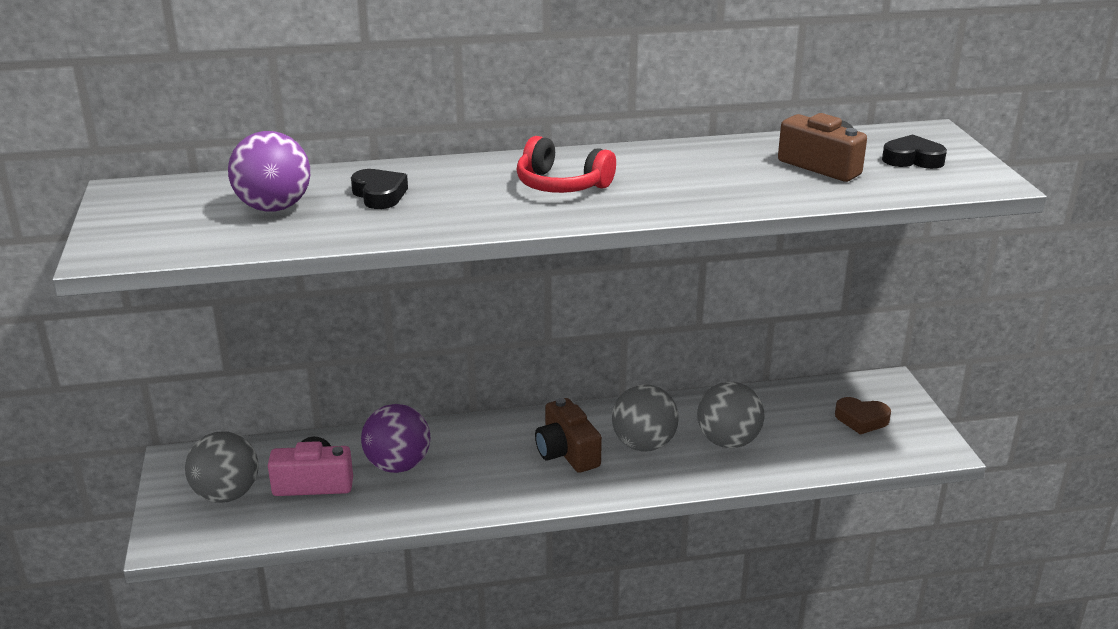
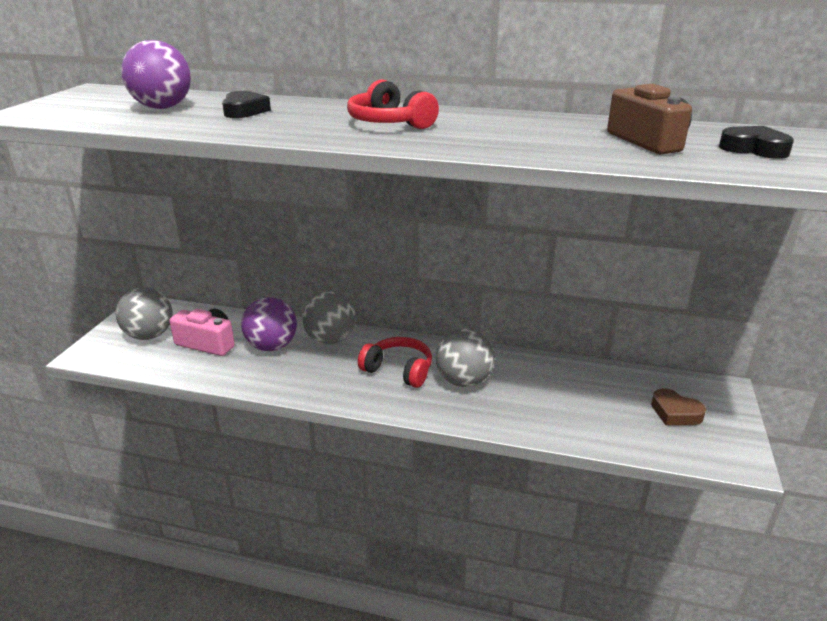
camera: 25 degrees right, 0 degrees up
brown camera [535,398,602,473] -> red headphones [358,337,432,388]
grey ball [697,382,764,448] -> grey ball moved to [302,291,356,344]

